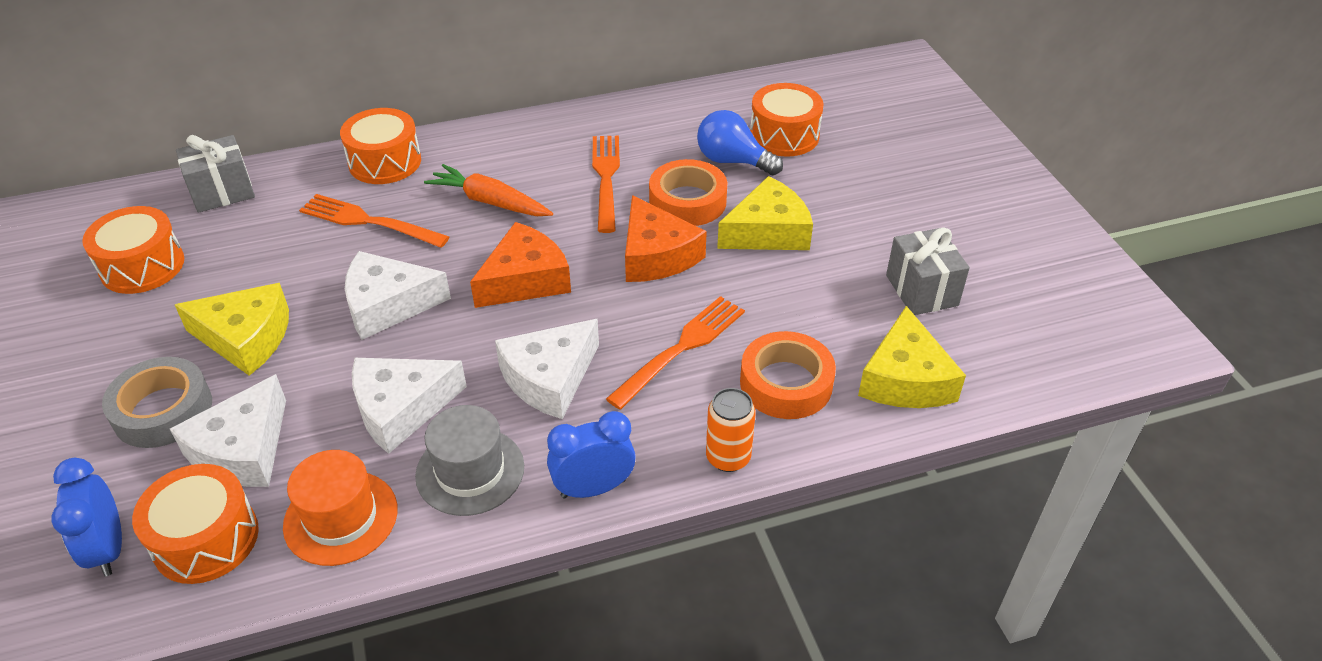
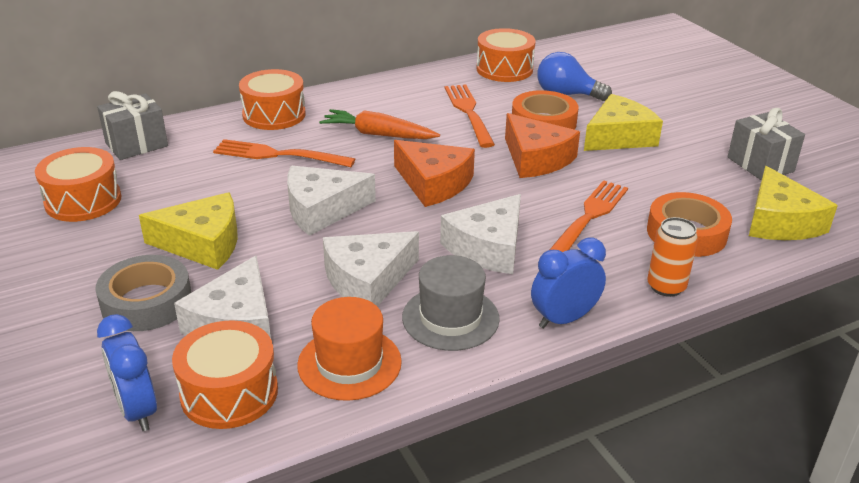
camera: 10 degrees left, 10 degrees down
orange cheese [470,222,571,308] -> orange cheese turned 90 degrees clockwise [394,140,475,207]
orange drum [750,83,824,157] -> orange drum moved to [476,28,536,82]

